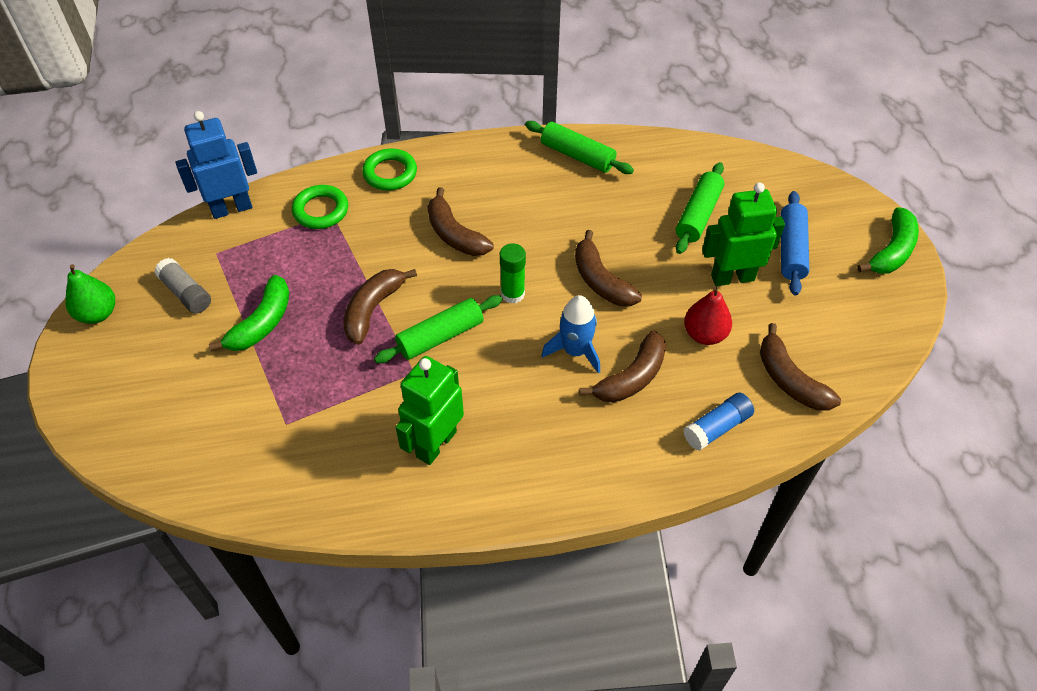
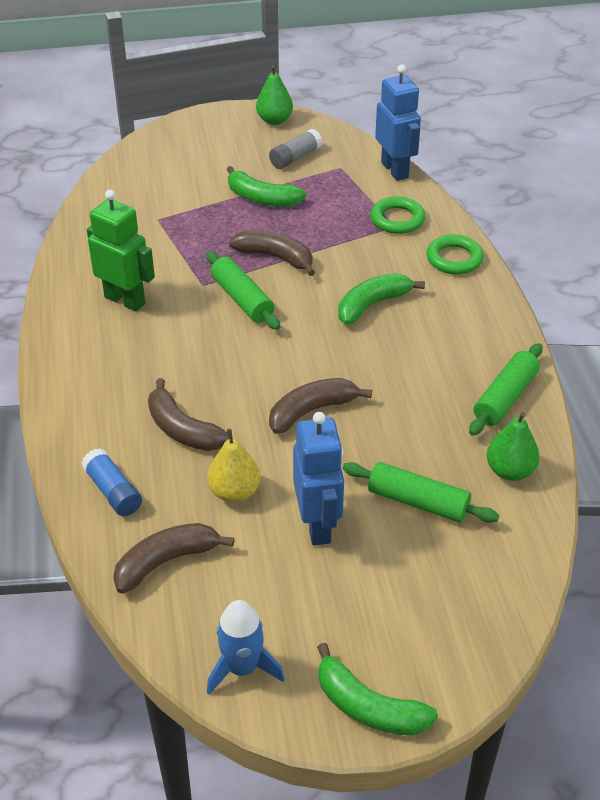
camera: 90 degrees right, 10 degrees down
brown banana [427,187,494,256] -> green banana [338,273,425,325]
green glue stick [500,243,526,304] -> none
blue rocket [541,295,600,374] -> blue rocket moved to [207,600,285,695]
red pear [684,286,732,345] -> yellow pear [207,429,260,503]
green robot [702,182,785,286] -> blue robot [293,412,344,546]
blue rolling pin [781,191,809,295] -> none
none -> green pear [486,412,540,481]

